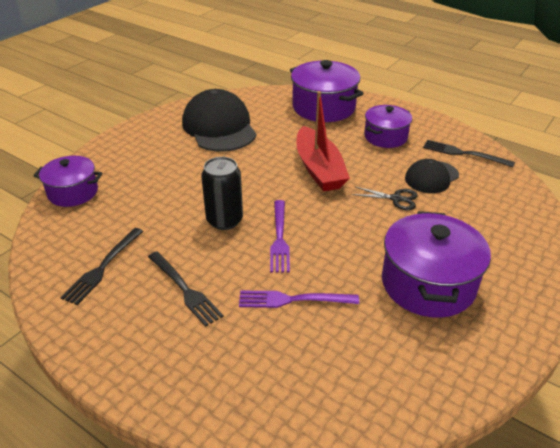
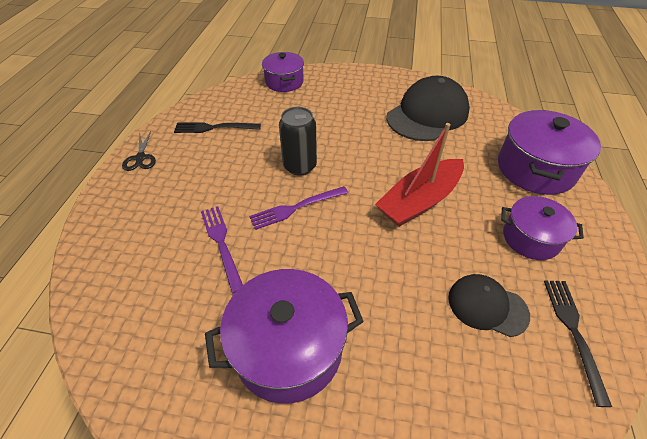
camera: 65 degrees right, 10 degrees up
black fork [148,251,223,327] -> none
black scissors [352,186,418,210] -> black scissors moved to [122,131,156,171]

